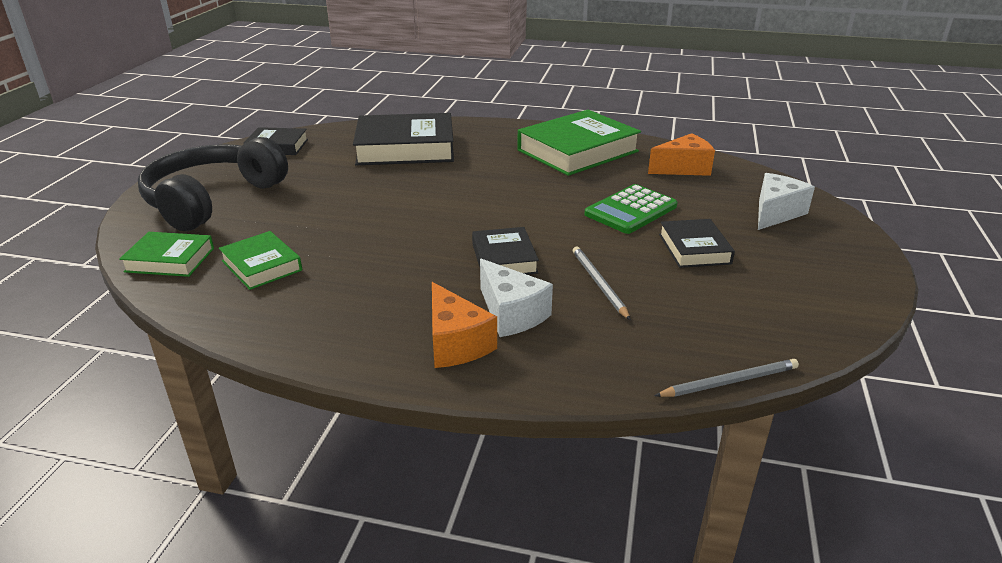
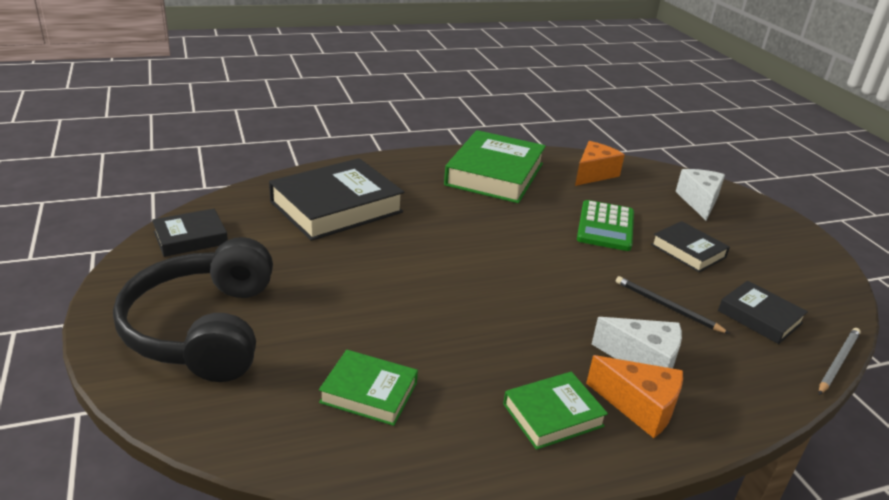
camera: 35 degrees left, 0 degrees up
green book [119,232,214,277] -> green book moved to [503,372,608,450]
black book [472,227,539,275] -> black book moved to [718,281,808,344]
grey pencil [573,247,631,320] -> black pencil [616,276,730,334]

